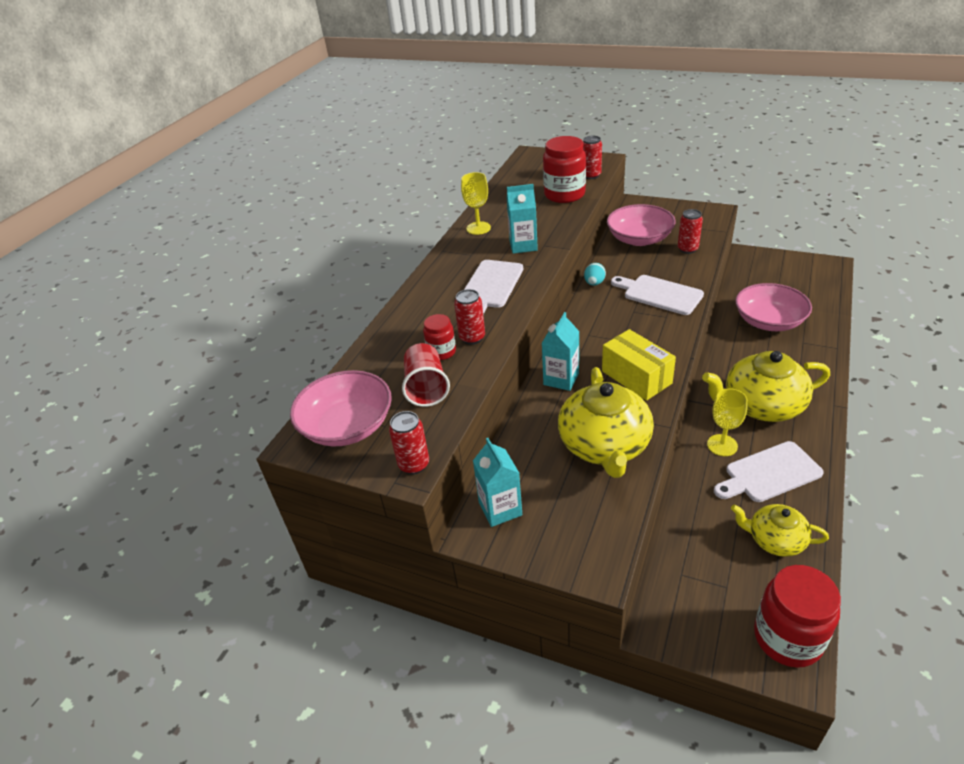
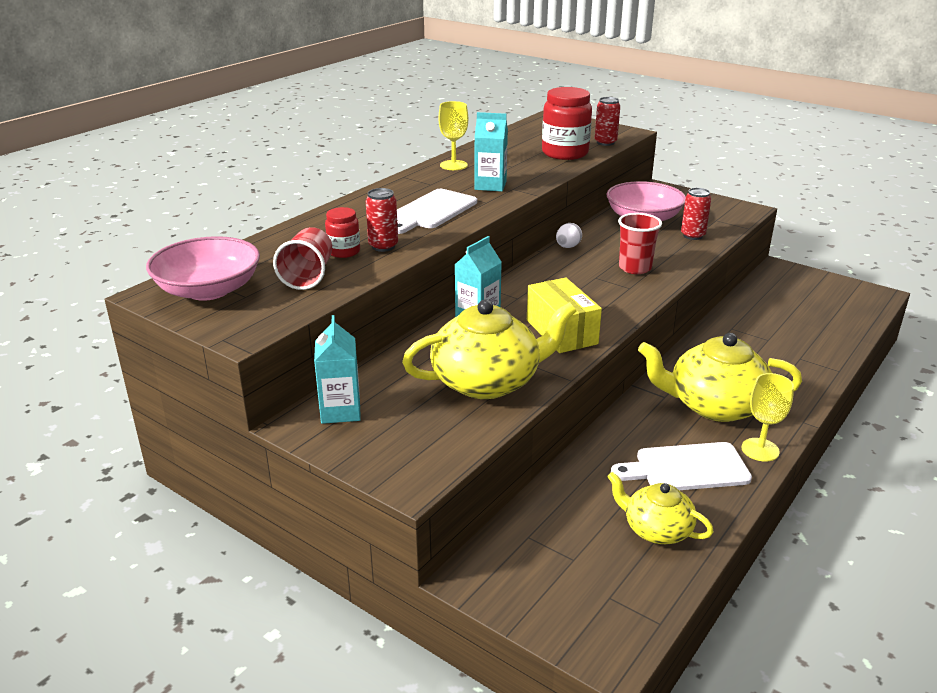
camera: 10 degrees right, 10 degrees down
red can [389,411,429,474] -> none
yellow teapot [558,367,654,478] -> yellow teapot turned 120 degrees counterclockwise [402,300,576,399]
turquoise egg [584,263,606,286] -> white egg [556,223,582,248]
white cutting board [611,275,704,315] -> red cup [618,213,662,274]
yellow goblet [707,388,748,456] -> yellow goblet moved to [742,373,794,462]
pink bowl [735,283,812,331] -> none
red jar [754,565,841,668] -> none

